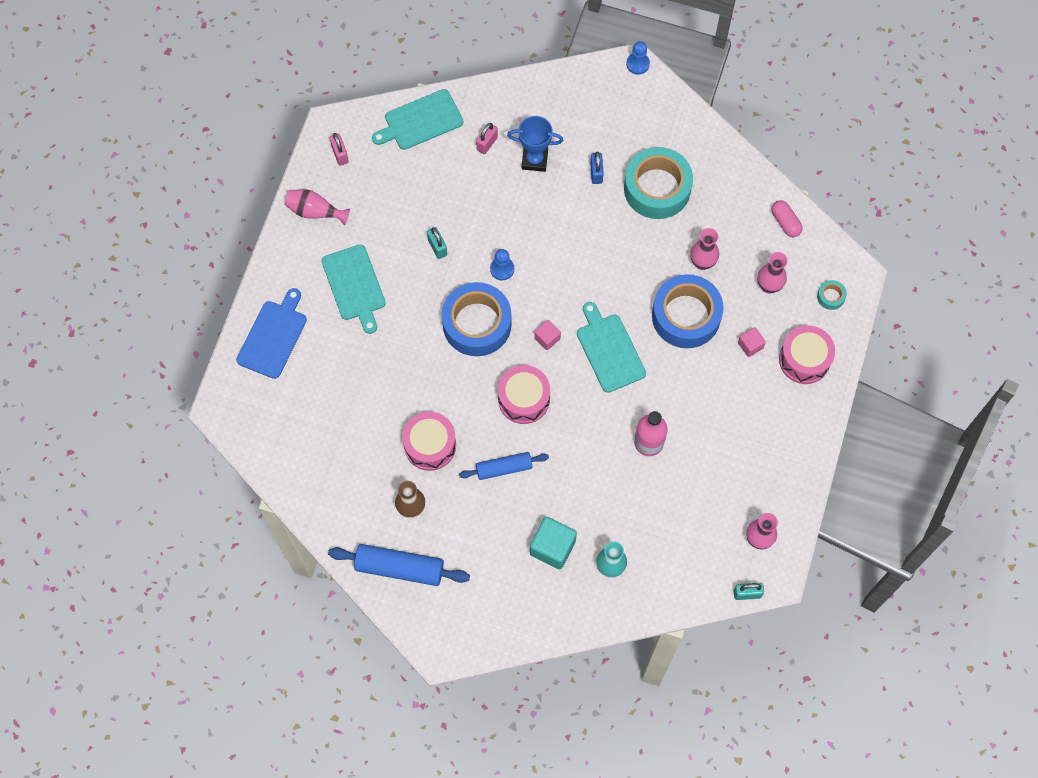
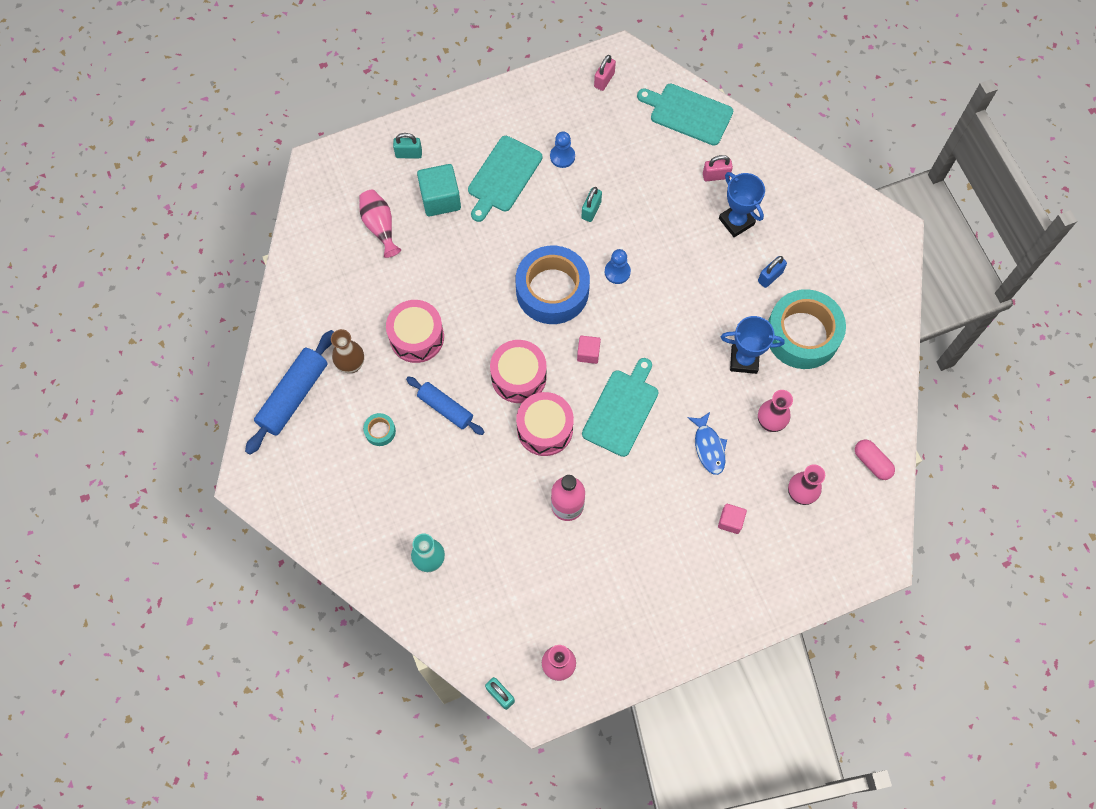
camera: 50 degrees right, 0 degrees up
blue cutting board [236,288,307,379] -> turquoise padlock [393,133,422,158]
pink vase [284,189,350,225] -> pink vase moved to [359,190,401,258]
blue rolling pin [328,544,470,586] -> blue rolling pin turned 60 degrees clockwise [245,330,334,455]
turquoise cube [530,517,577,569] -> turquoise cube moved to [417,164,461,216]
blue pawn [626,41,650,75] -> blue pawn moved to [550,132,575,168]
blue tape [652,274,724,348] -> blue fish [687,412,727,475]
pink capsule [771,200,803,237] -> pink capsule turned 60 degrees counterclockwise [855,440,895,480]
pink drum [779,325,835,384] -> pink drum moved to [516,392,574,456]
turquoise tape [817,280,847,310] -> turquoise tape moved to [363,413,396,446]
none -> blue trophy [720,316,785,374]

